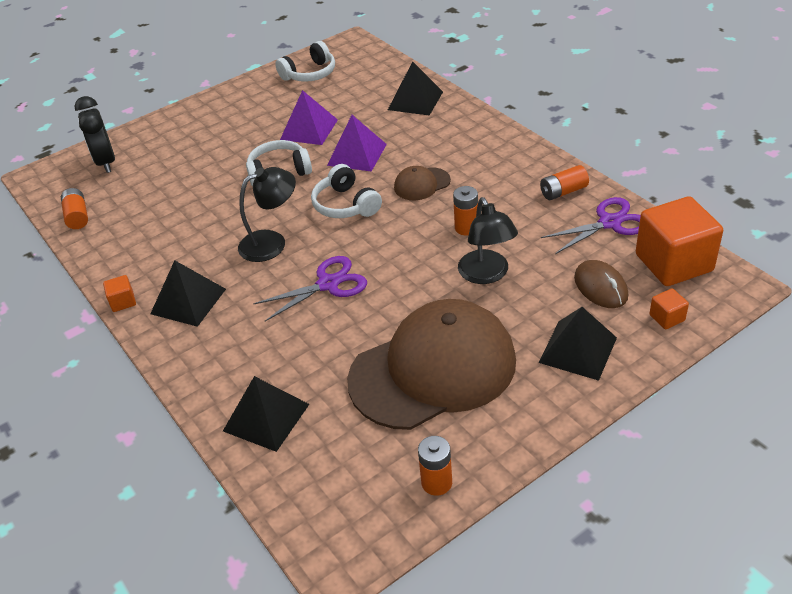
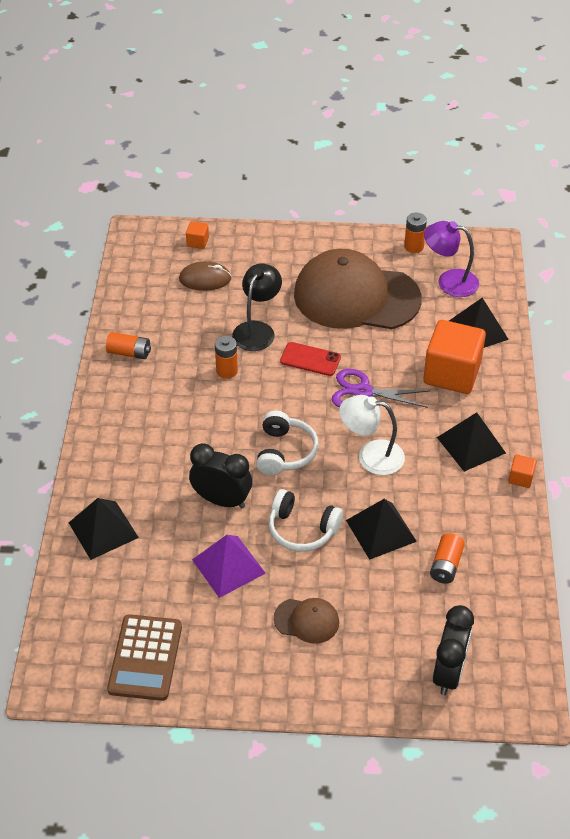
camera: 145 degrees left, 5 degrees up
orange battery [61,188,88,229] -> orange battery moved to [430,533,465,584]
black lamp [238,167,296,262] -> white lamp [339,395,405,475]
white headphones [275,41,335,82] -> brown calculator [107,614,182,701]
purple pyramid [327,115,387,172] -> black clock [189,443,252,508]
brown cap [394,166,451,200] -> brown cap moved to [274,598,339,644]
black pyramid [539,307,617,381] -> black pyramid moved to [346,499,417,560]
purple scissors [541,197,641,254] -> none
brown mouse [574,260,628,308] -> brown mouse turned 75 degrees clockwise [179,261,231,291]
orange cube [636,196,723,286] -> orange cube moved to [423,320,486,394]
none -> red phone [280,342,341,376]
none -> purple lamp [424,221,479,297]

